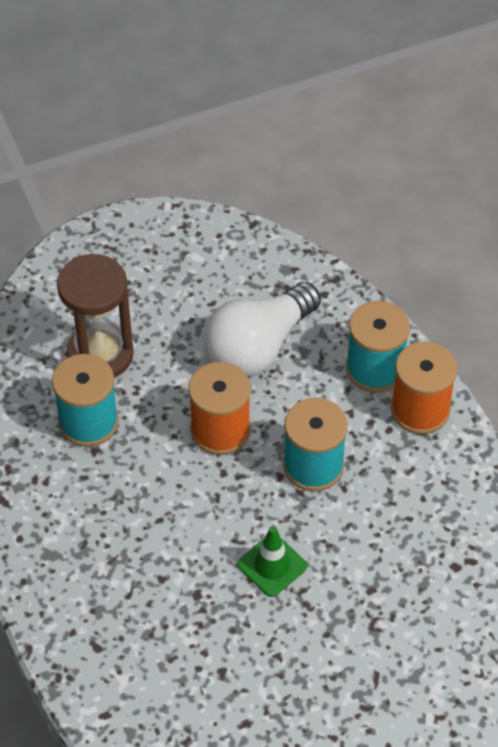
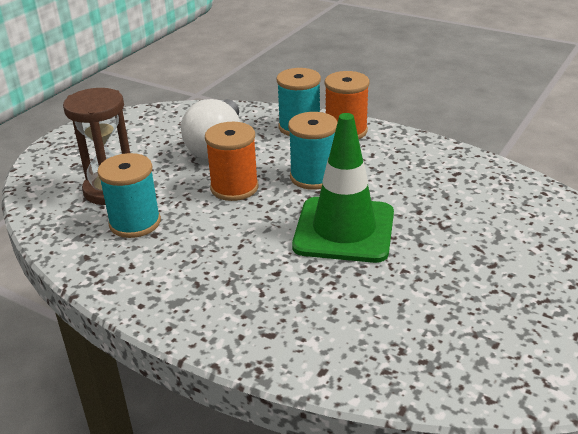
camera: 35 degrees left, 20 degrees down
green traffic cone [237,526,307,597] -> green traffic cone [292,113,394,263], size x2.09

